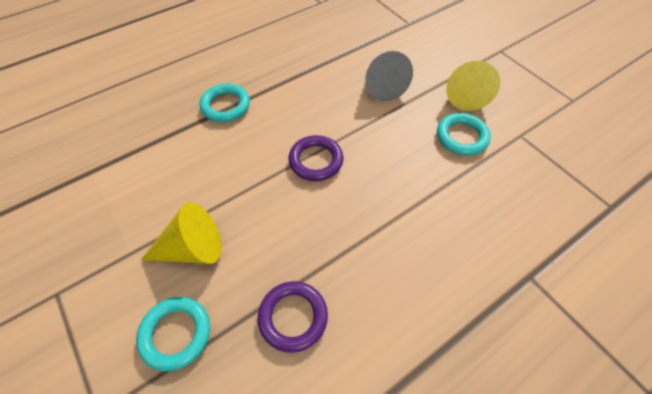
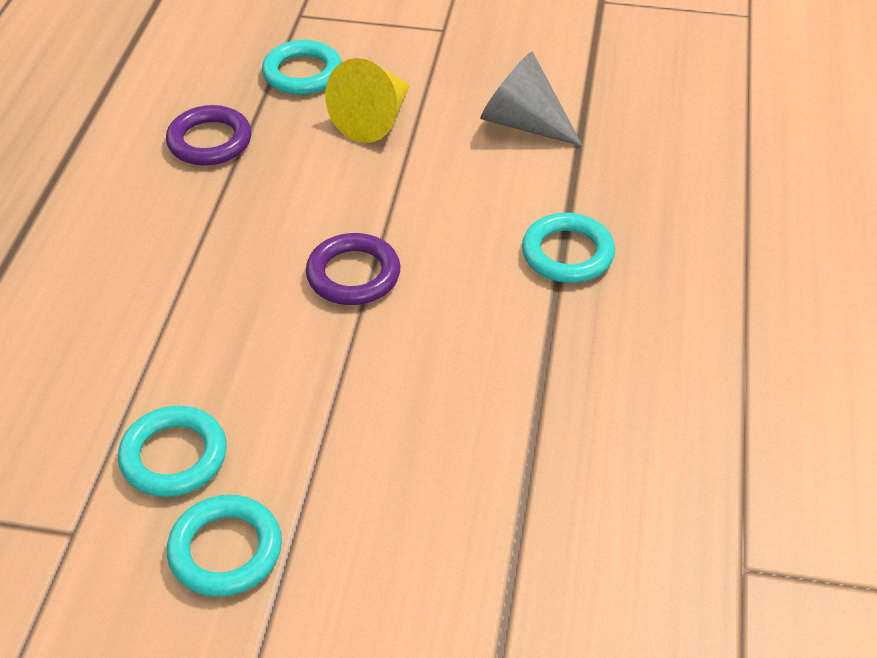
camera: 135 degrees right, 10 degrees down
grey cone [365,51,413,101] -> grey cone moved to [480,52,583,146]
yellow cone [446,61,500,111] -> turquoise ring [167,495,282,597]

